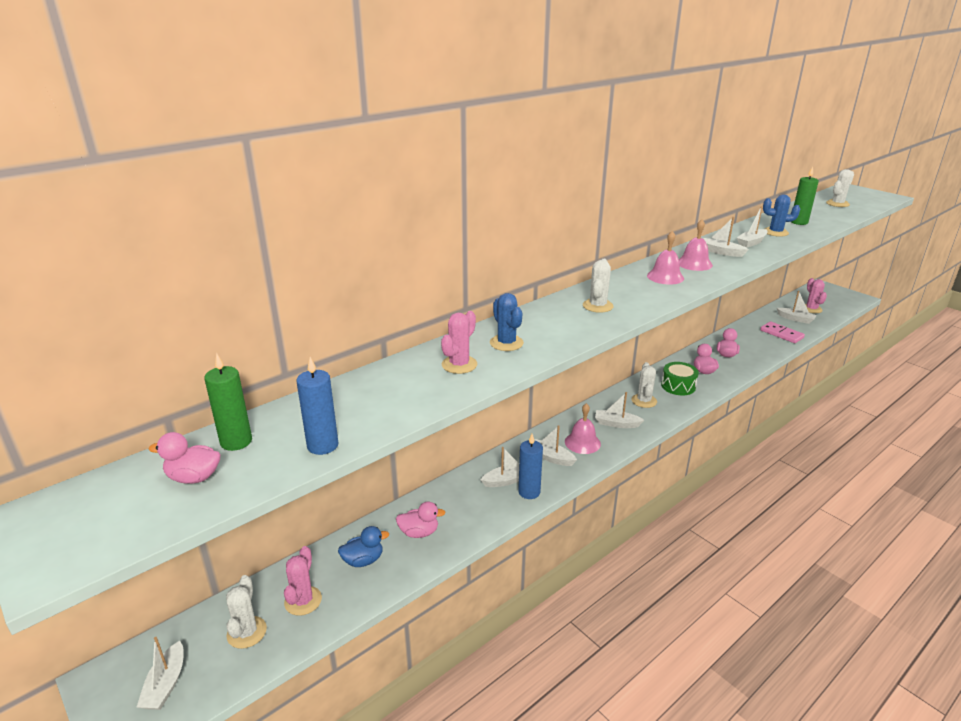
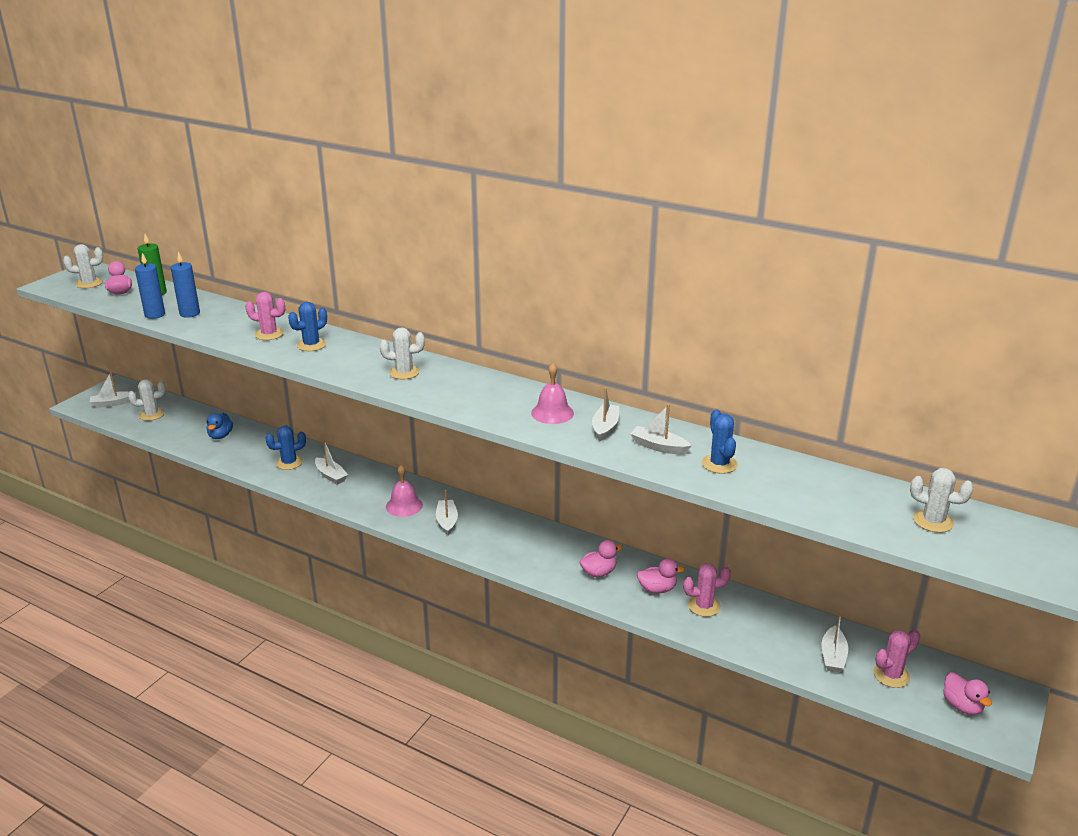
camera: 70 degrees right, 0 degrees up
pink cactus [284,546,322,616] -> pink cactus moved to [683,563,731,617]
blue duck [338,526,389,567] -> blue duck turned 45 degrees clockwise [206,413,233,439]
pink duck [396,502,446,538] -> pink duck moved to [943,672,992,715]
blue candle [518,434,543,499] -> blue candle moved to [171,252,200,318]
white boat [534,425,577,466] -> none
white cactus [632,362,657,408] -> white cactus moved to [63,244,103,288]
pink bell [647,231,684,285] -> none
green drum [661,362,699,395] -> none
pink domino [760,321,805,343] -> none
green candle [791,167,819,225] -> none
none -> blue cactus [265,426,306,470]

